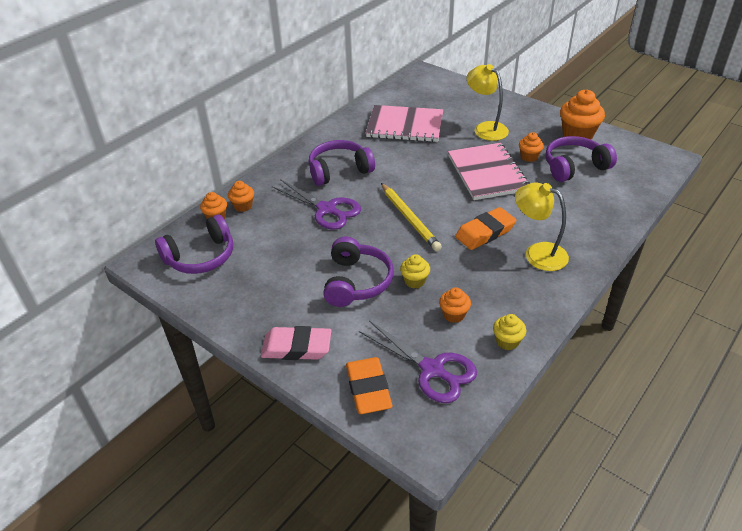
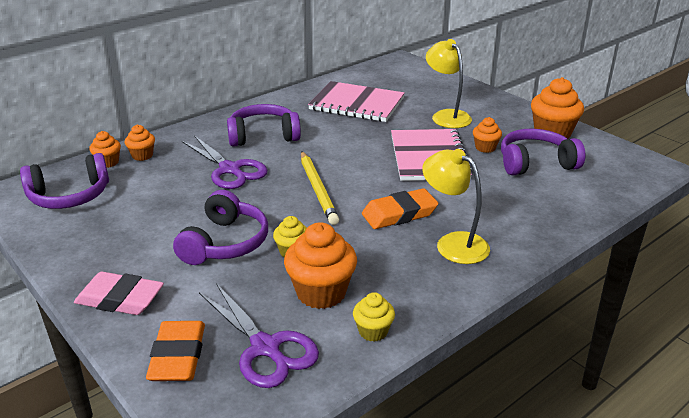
camera: 10 degrees right, 10 degrees down
orange cupcake [439,287,471,323] -> orange cupcake [284,222,357,309], size x1.82

